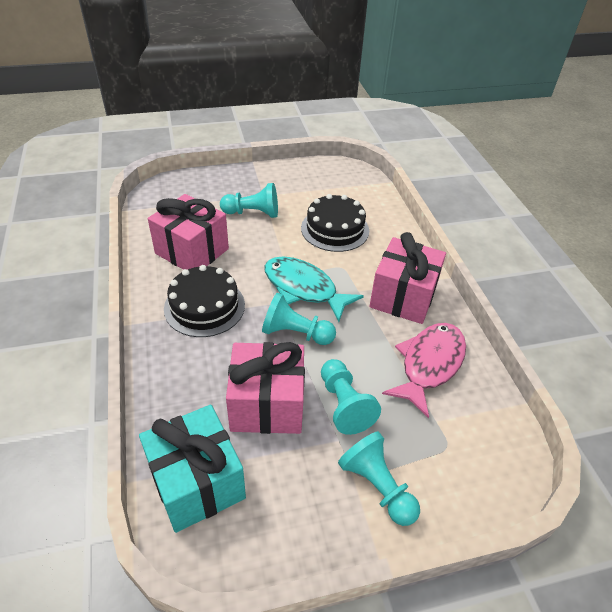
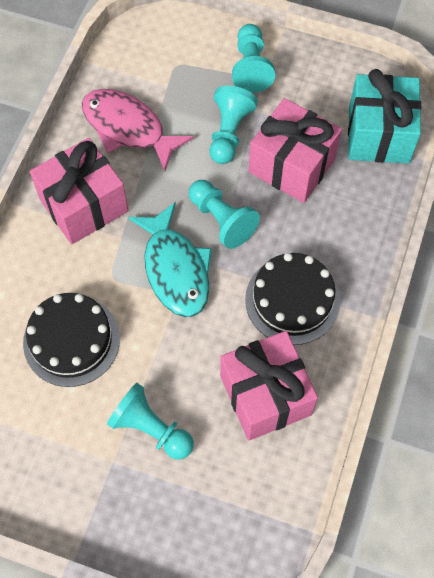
camera: 145 degrees left, 20 degrees up
pink fish [382,323,466,418] -> pink fish turned 60 degrees clockwise [82,89,194,171]

